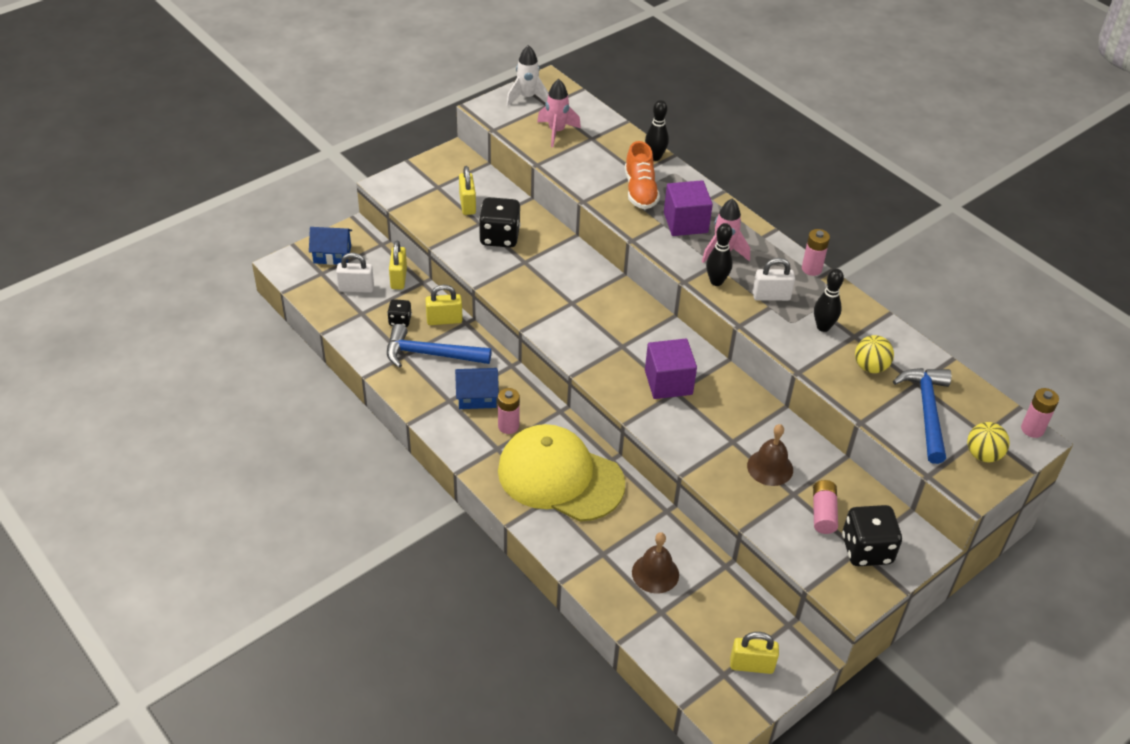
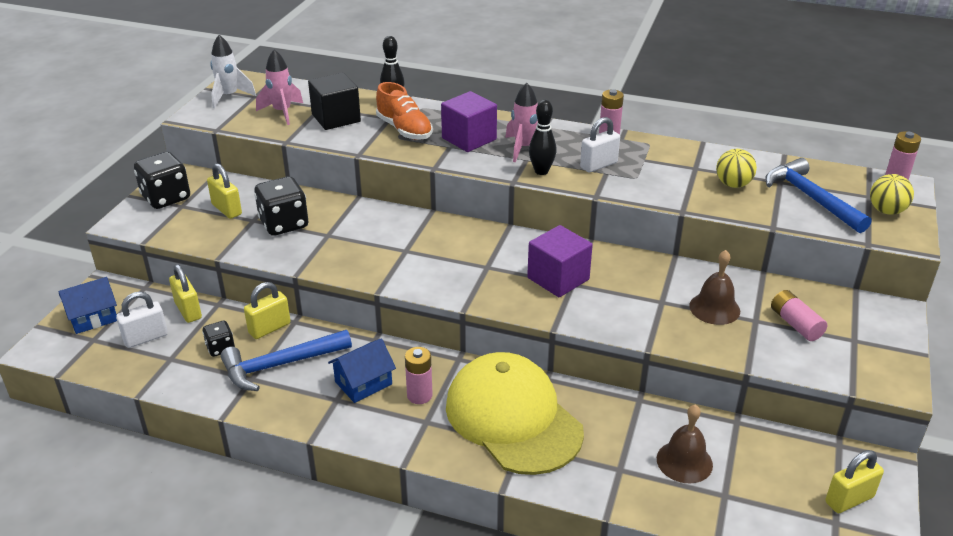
camera: 30 degrees left, 10 degrees down
yellow cap [498,424,625,522] -> yellow cap turned 60 degrees clockwise [446,352,584,475]
black bowling pin [814,269,844,332] -> none
black dice [842,505,902,566] -> black dice moved to [134,152,190,209]
none -> black cube [308,73,361,130]

